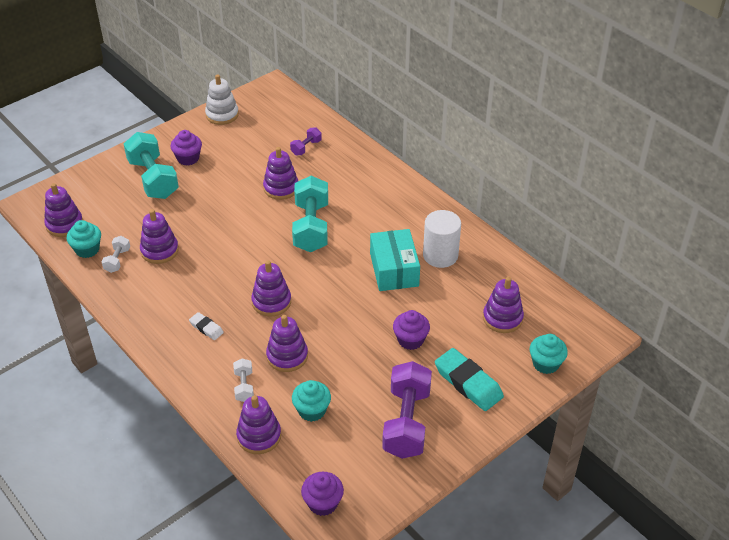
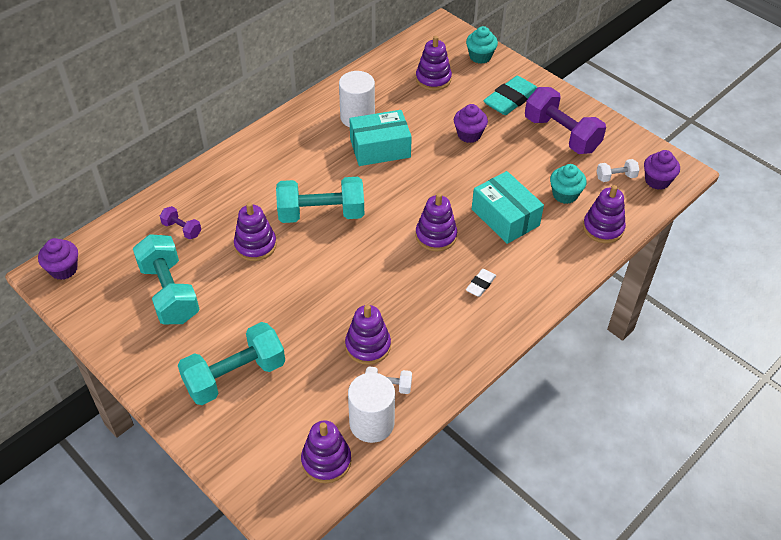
camera: 95 degrees left, 5 degrees up
turquoise cupcake [67,220,101,258] -> white cylinder [348,373,395,443]
purple cupcake [171,130,202,166] -> purple cupcake moved to [38,238,78,280]
white stacking toy [205,74,239,125] -> none
white dumbbell [233,359,254,402] -> white dumbbell moved to [597,159,639,182]
purple stacking toy [266,315,308,372] -> turquoise box [472,171,544,244]
purple dumbbell [382,361,432,459] -> purple dumbbell turned 45 degrees clockwise [525,87,606,154]
none -> turquoise dumbbell [133,234,200,324]

